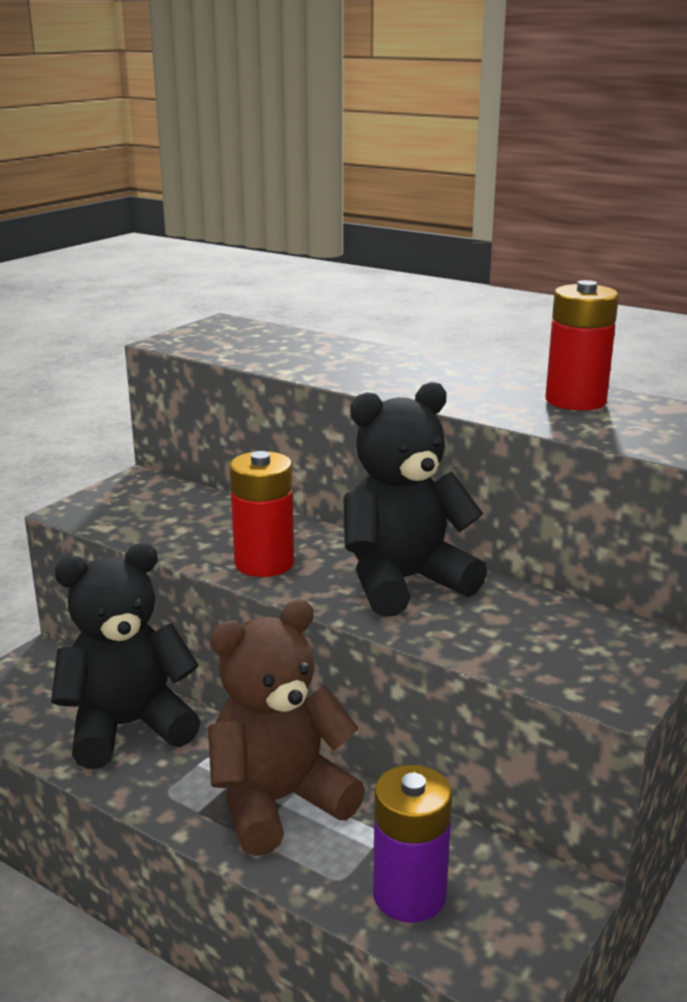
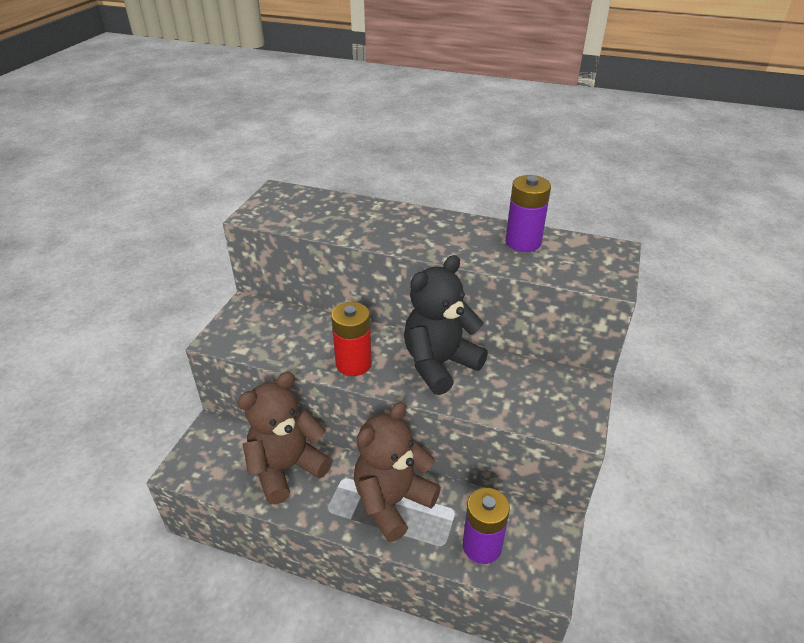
camera: 15 degrees left, 15 degrees up
black teddy bear [51,543,201,769] -> brown teddy bear [237,372,332,504]
red battery [545,280,619,410] -> purple battery [505,175,551,252]

